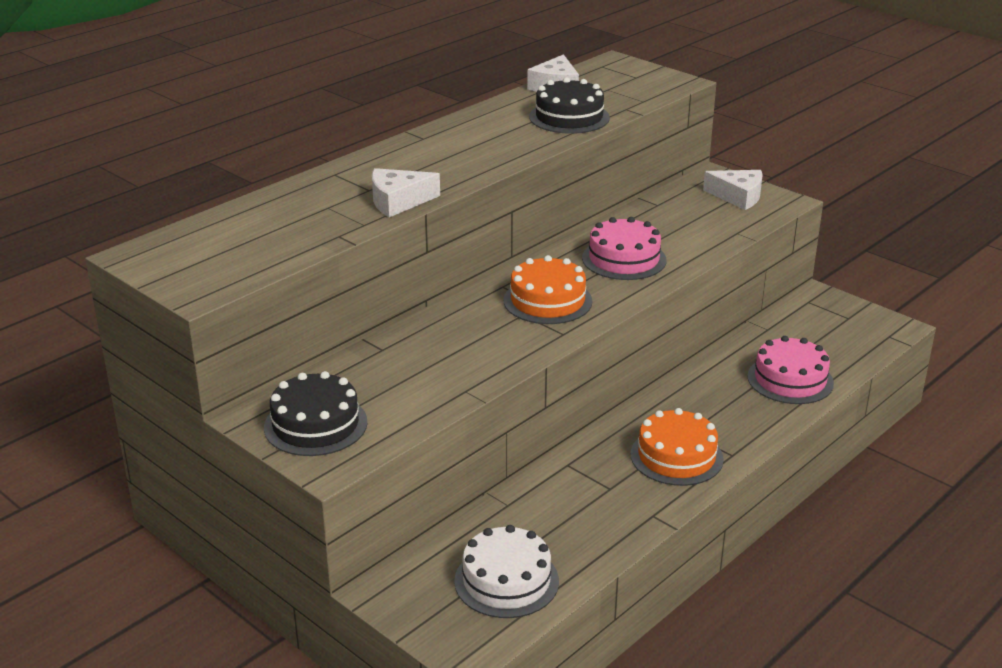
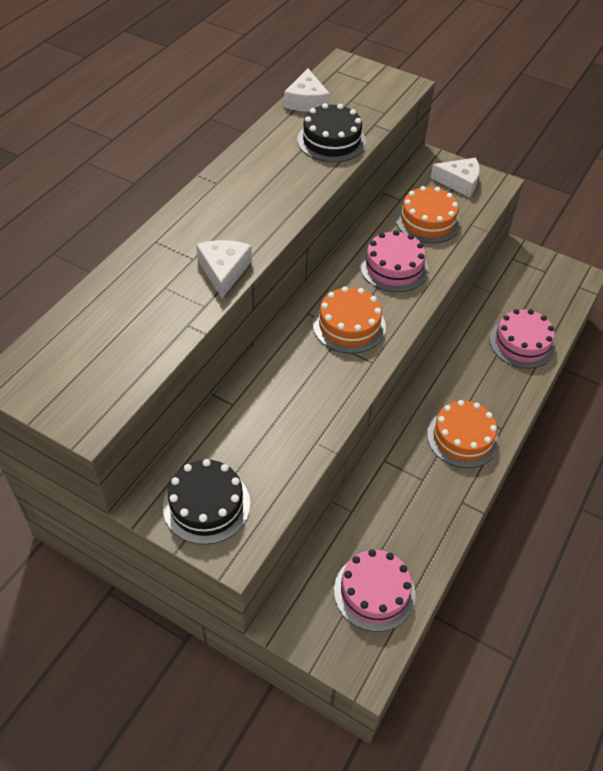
camera: 15 degrees left, 20 degrees up
white cheese [372,168,440,217] -> white cheese turned 120 degrees clockwise [196,240,252,298]
white cake [454,525,559,618] -> pink cake [334,549,416,632]
none -> orange cake [395,186,461,243]

